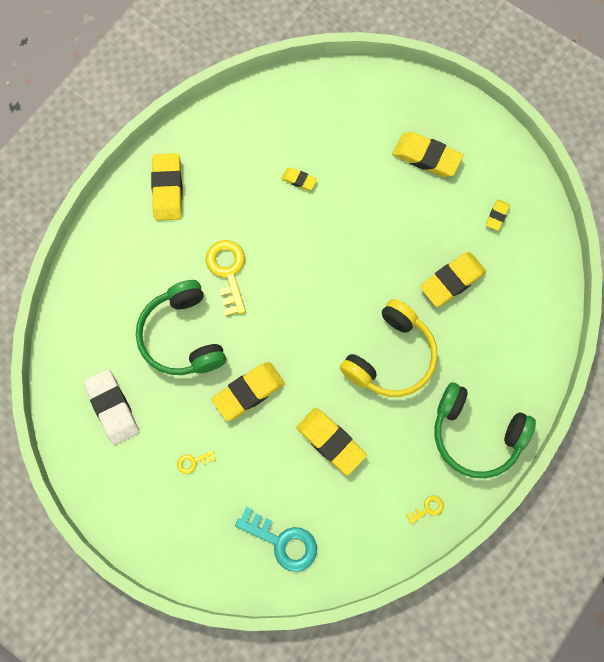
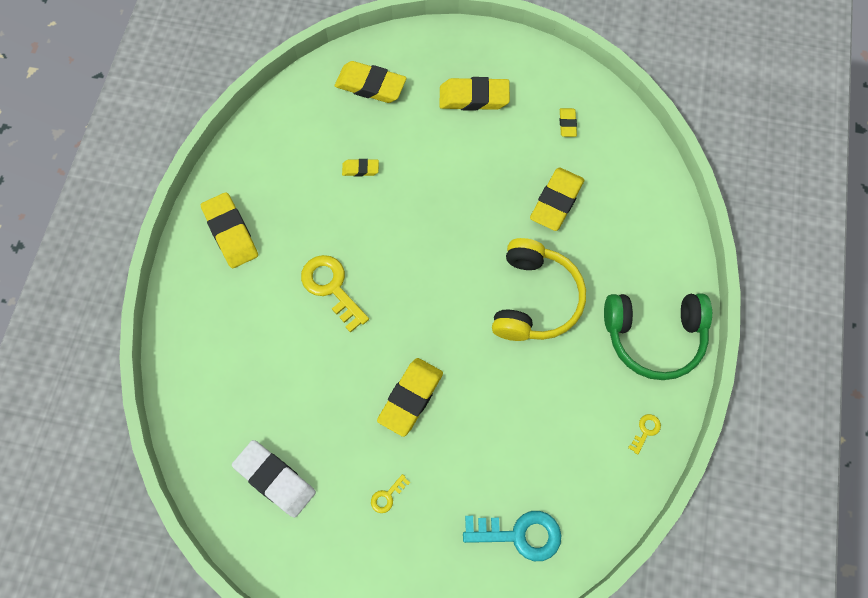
camera: 25 degrees left, 5 degrees down
green headphones [136,280,226,375] -> none
yellow eraser [296,408,367,475] -> yellow eraser moved to [335,61,406,103]

